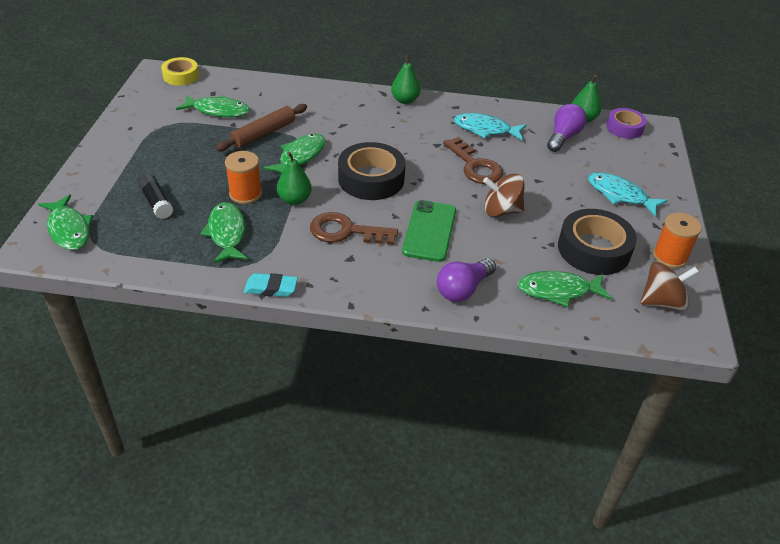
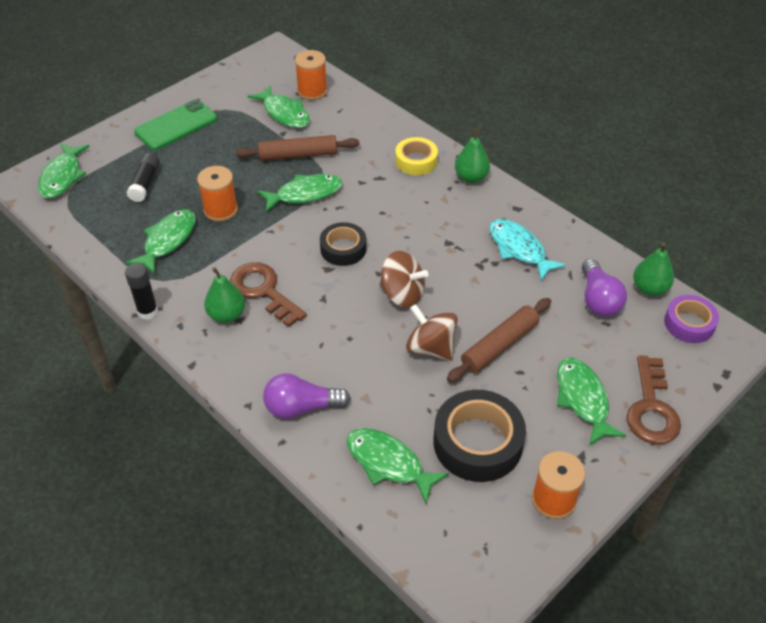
camera: 40 degrees right, 5 degrees up
yellow tape [161,57,199,86] -> yellow tape moved to [395,137,438,175]
turquoise eraser [244,273,298,297] -> black glue stick [125,263,158,320]
green pear [277,152,312,205] -> green pear moved to [204,267,245,323]
black tape [338,142,405,200] -> black tape [320,222,366,266], size x0.61
green phone [402,200,456,262] -> green phone moved to [134,100,217,150]
brown key [443,137,503,184] -> brown key moved to [626,356,681,444]
purple light bulb [547,104,587,152] -> purple light bulb turned 105 degrees clockwise [582,259,627,316]
turquoise fish [588,172,668,216] -> green fish [557,358,626,446]
brown spinning top [640,262,699,311] -> brown spinning top moved to [379,251,428,308]
none -> orange spool [295,50,327,100]
none -> brown rolling pin [447,298,551,382]

